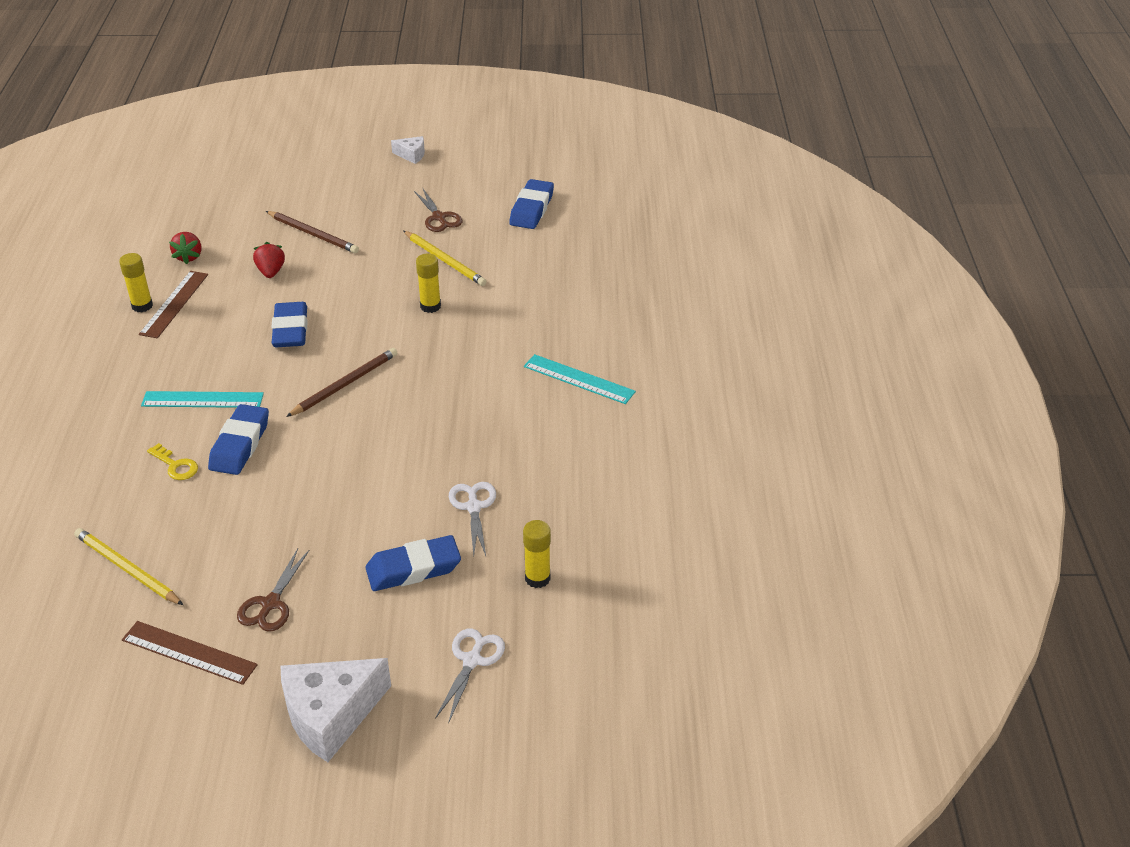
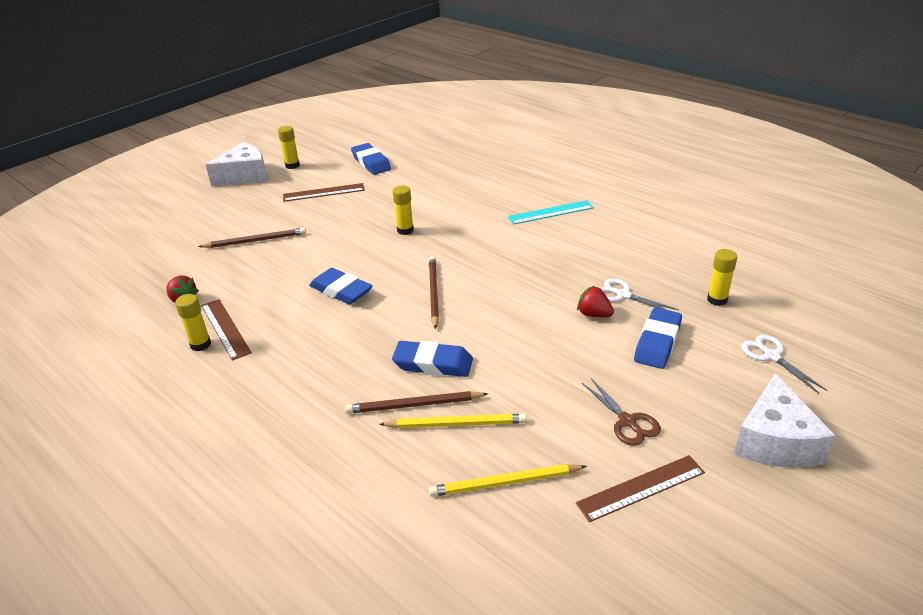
camera: 45 degrees left, 5 degrees down
turquoise ruler [141,391,264,408] -> none
yellow key [147,443,198,480] -> brown pencil [345,391,488,414]
blue eraser [208,404,269,475] -> blue eraser turned 45 degrees counterclockwise [392,341,473,377]
red strawberry [253,242,285,278] -> red strawberry moved to [577,286,614,317]
white cheese [391,136,425,164] -> white cheese [206,142,267,187], size x2.06
yellow pencil [403,231,487,286] -> yellow pencil moved to [379,414,527,428]
brown scissors [414,189,462,232] -> brown ruler [283,183,365,202]
none -> yellow glue stick [278,126,300,169]

